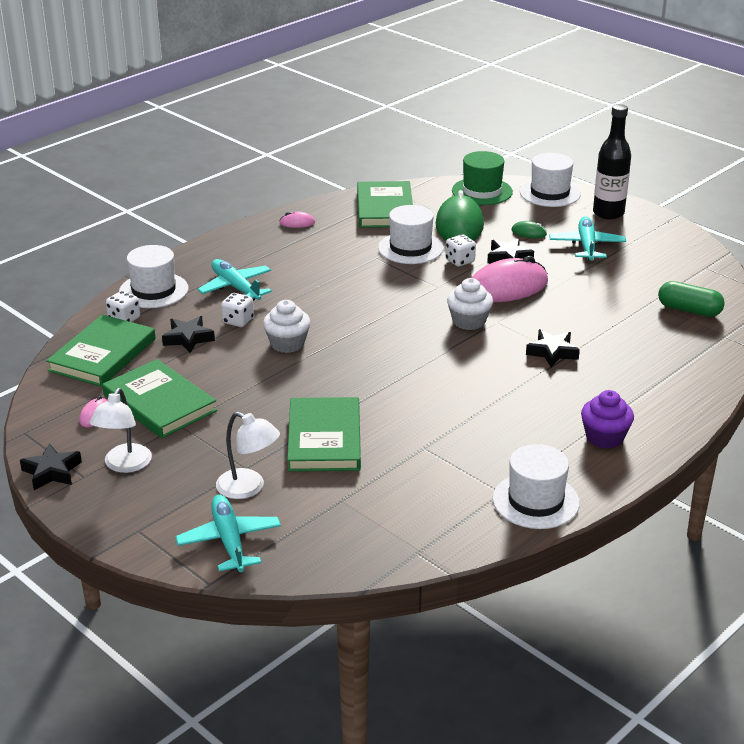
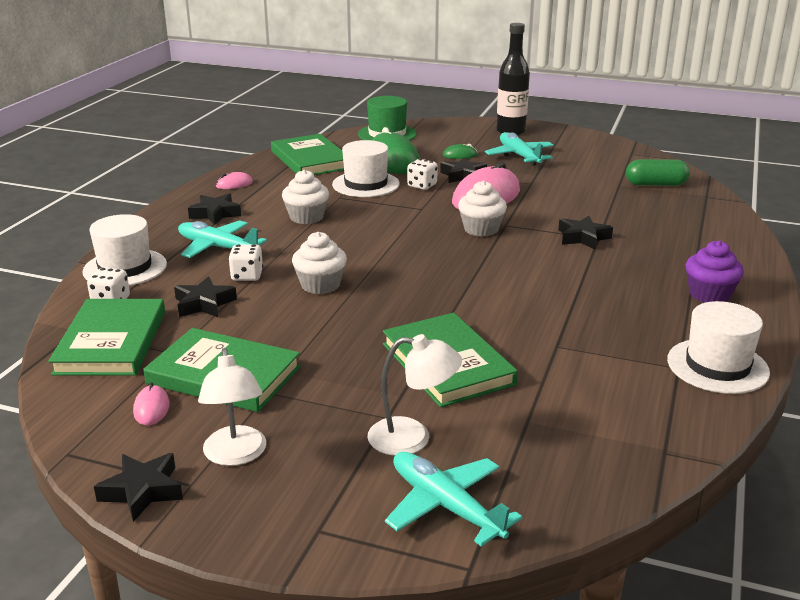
camera: 25 degrees left, 5 degrees down
white hat [520,153,581,207] -> none
none -> black star [188,194,241,225]
none -> white cupcake [282,170,329,224]

